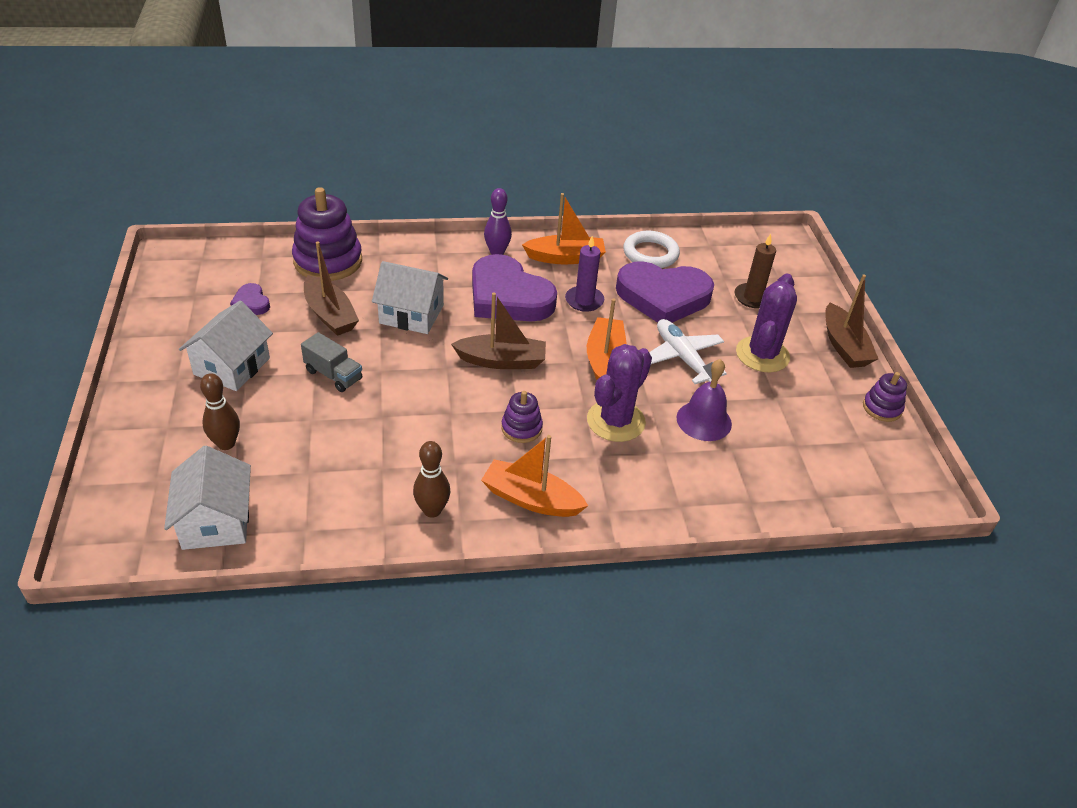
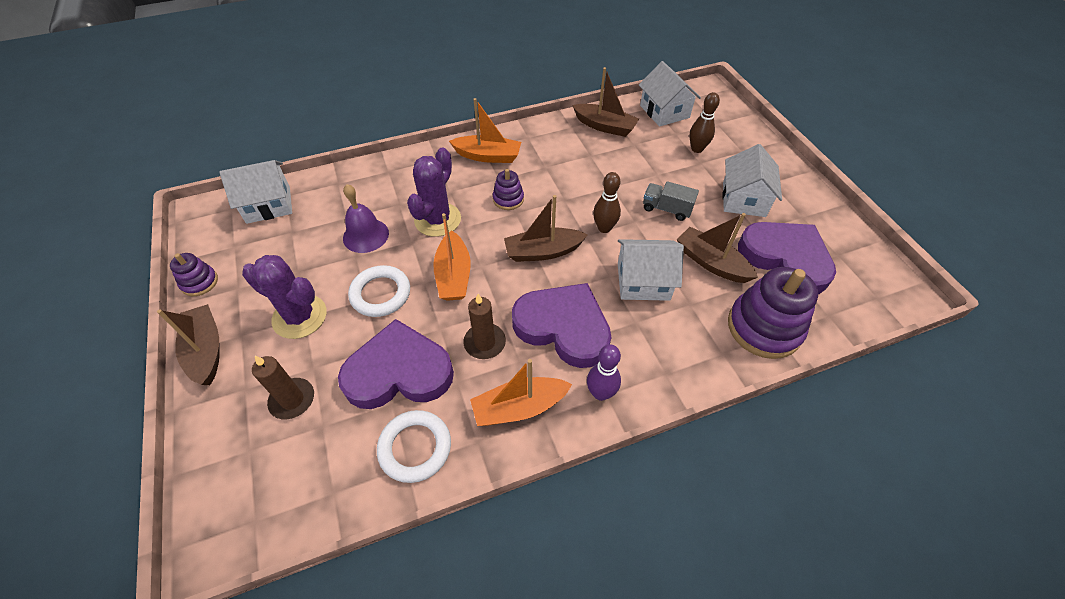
camera: 170 degrees right, 10 degrees up
purple heart [230,283,270,315] -> purple heart [738,222,836,294], size x2.33
brown bowling pin [413,441,450,518] -> brown bowling pin moved to [593,172,621,233]
purple candle [565,236,604,312] -> brown candle [463,294,506,359]
white plane [649,319,727,384] -> white ring [348,265,410,317]
purple cactus [736,273,797,372] -> purple cactus turned 75 degrees counterclockwise [242,255,327,339]
none -> white house [219,160,292,224]
none -> brown boat [572,67,639,137]

